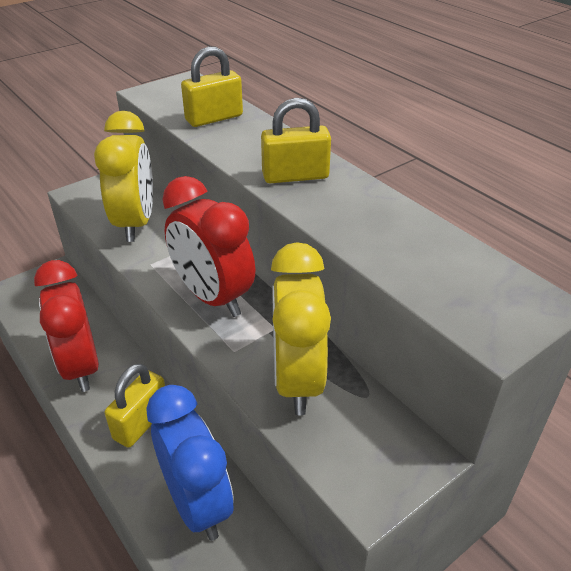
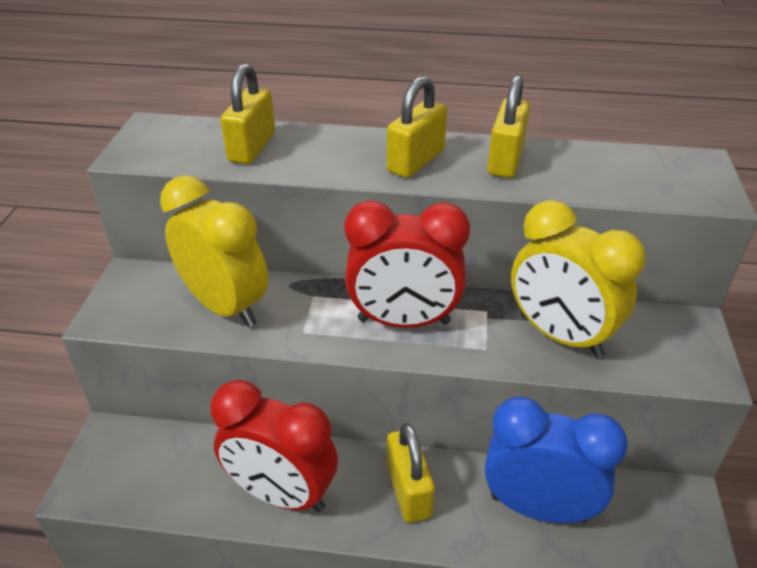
camera: 45 degrees left, 0 degrees up
none -> yellow padlock [487,75,530,178]

